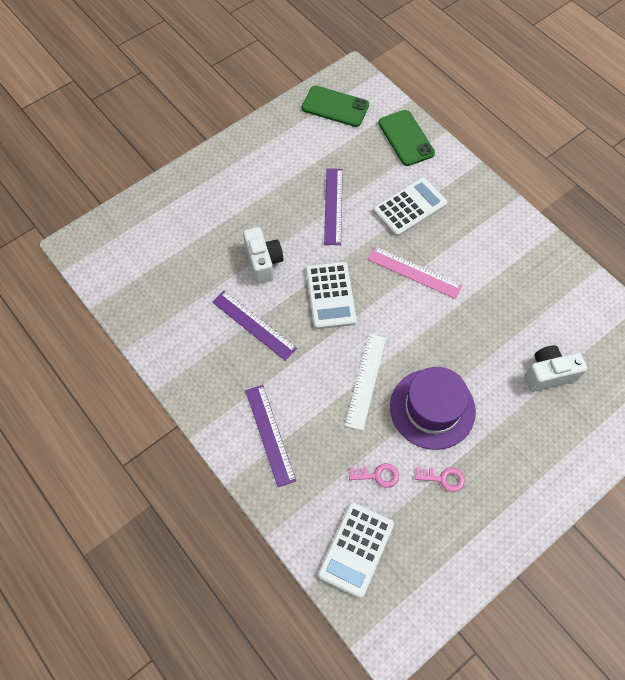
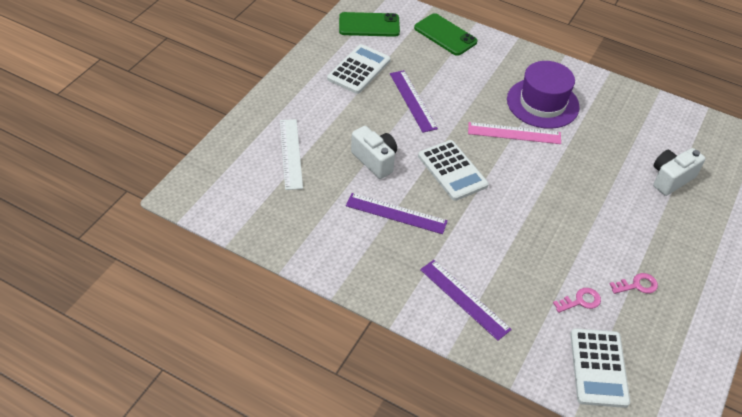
camera: 25 degrees left, 15 degrees down
white ruler [345,334,386,431] -> white ruler moved to [280,119,303,190]
white calculator [373,177,448,236] -> white calculator moved to [327,44,391,94]
purple hat [390,367,476,450] -> purple hat moved to [507,61,580,129]

